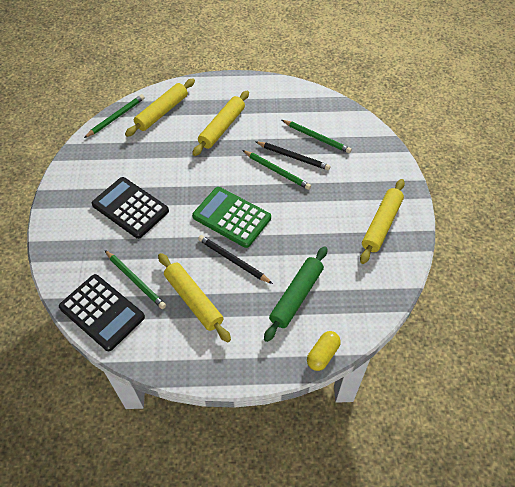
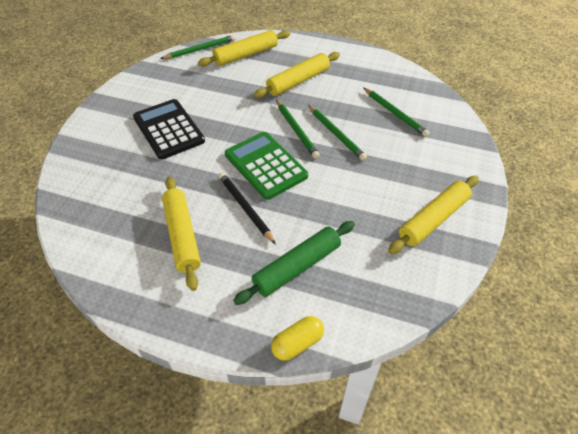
camera: 20 degrees right, 5 degrees down
black calculator [59,274,145,351] -> none
green pencil [105,250,166,309] -> green pencil moved to [276,100,320,159]
black pencil [256,142,331,170] -> none

